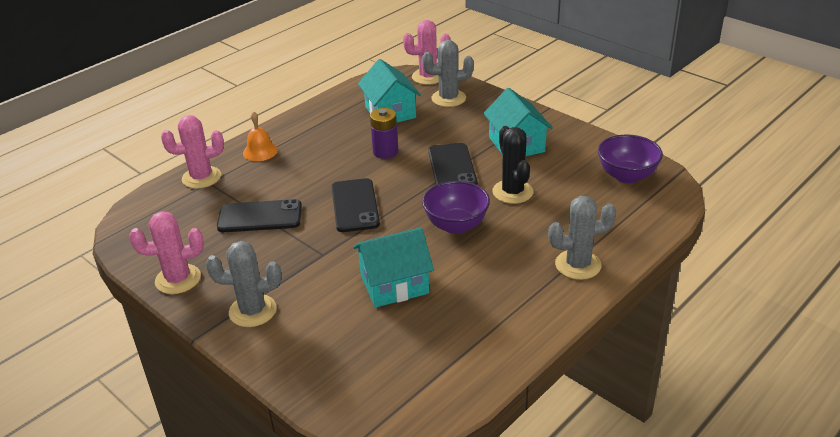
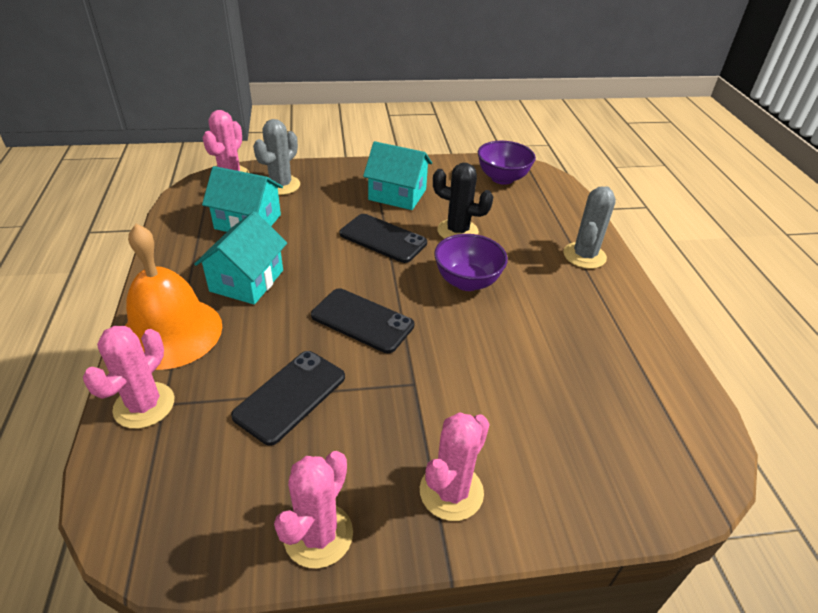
camera: 55 degrees left, 5 degrees up
grey cactus [206,241,282,327] -> pink cactus [420,412,490,521]
orange bell [243,111,278,161] -> orange bell [125,224,222,370], size x2.06
turquoise house [353,227,434,308] -> turquoise house moved to [194,211,287,305]
purple battery [370,108,398,159] -> none

